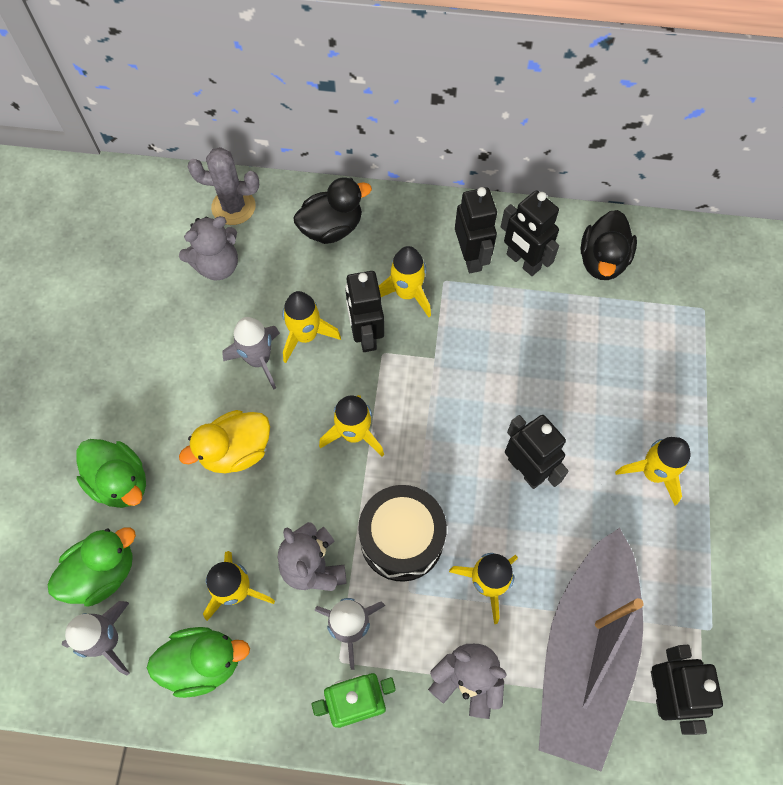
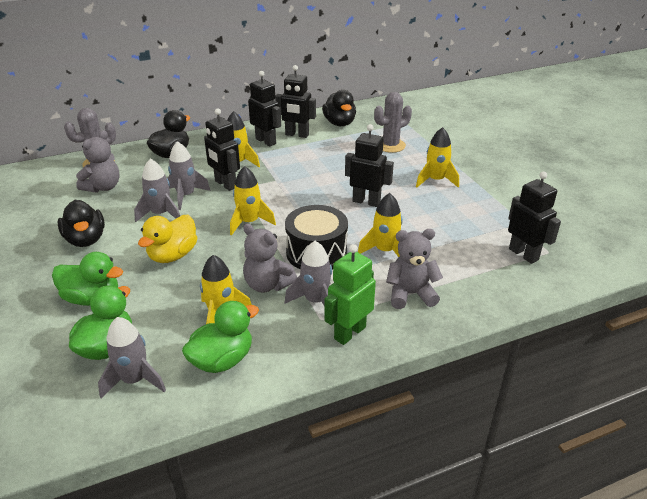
camera: 30 degrees left, 30 degrees down
yellow rocket [282,291,341,363] -> grey rocket [167,141,211,210]
grey boat [539,528,644,771] -> none
none -> black duck [58,200,105,247]
none -> grey cactus [374,92,412,153]

